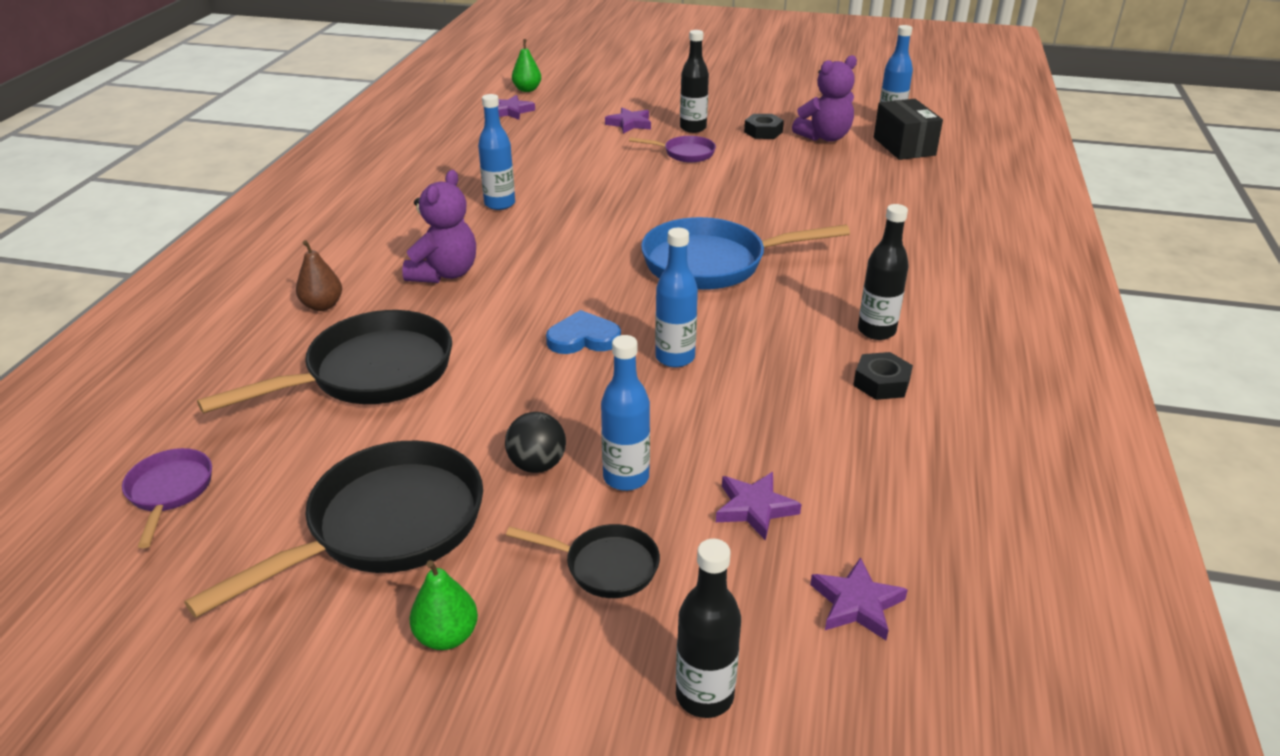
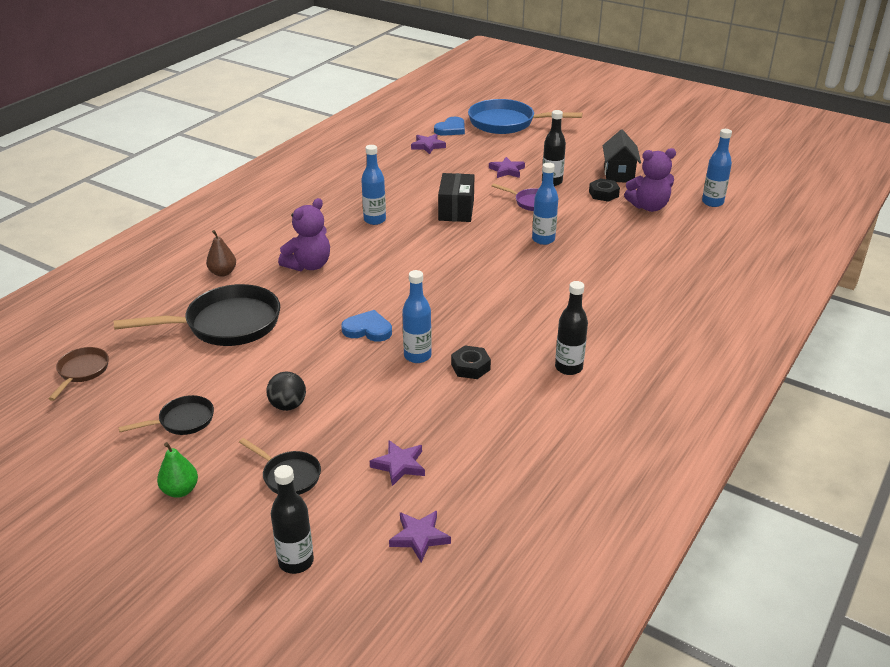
camera: 20 degrees right, 0 degrees up
purple pan [122,448,212,548] -> brown pan [48,347,109,401]
black pan [184,441,483,618] -> black pan [118,395,214,435], size x0.51
green pear [512,39,541,92] -> blue heart [434,117,465,136]
blue bottle [601,335,650,491] -> blue bottle moved to [532,162,558,245]
blue pan [641,217,850,290] -> blue pan moved to [468,99,582,134]
black nut [853,352,913,400] -> black nut moved to [451,345,491,379]
black box [874,99,943,160] -> black box moved to [438,173,475,222]
none -> black house [602,130,641,182]

